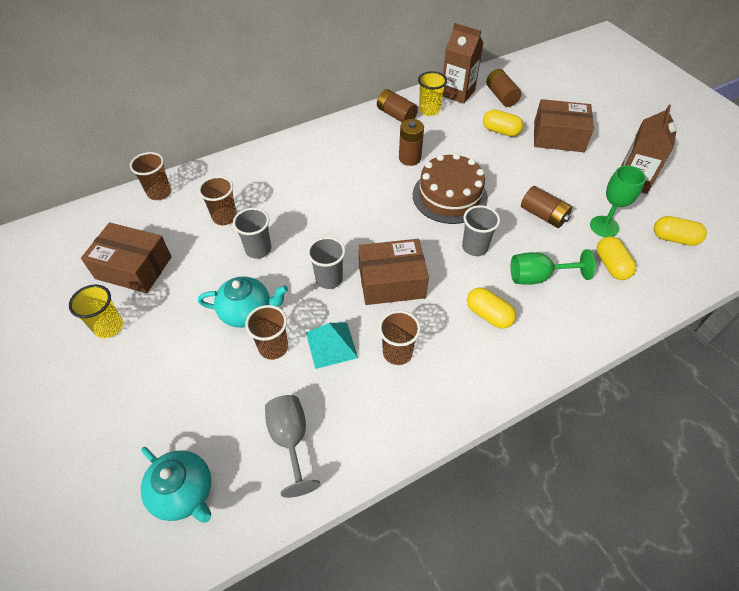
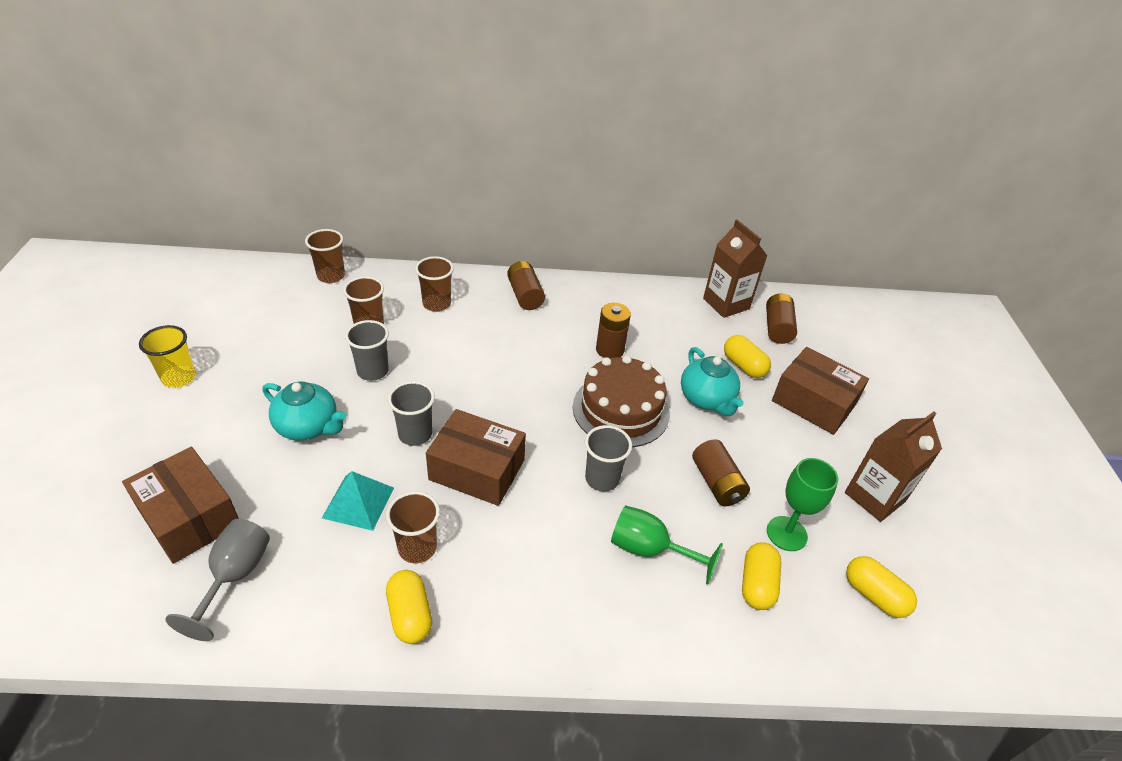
camera: 25 degrees right, 10 degrees down
brown box [81,222,172,293] -> brown box moved to [122,447,239,564]
turquoise teapot [141,447,211,523] -> turquoise teapot moved to [681,347,744,416]
brown cup [245,305,288,360] -> brown cup moved to [415,256,454,312]
brown battery [377,89,418,122] -> brown battery moved to [507,261,545,310]
yellow cup [418,71,447,116] -> none
yellow capsule [467,287,516,329] -> yellow capsule moved to [386,570,432,644]

